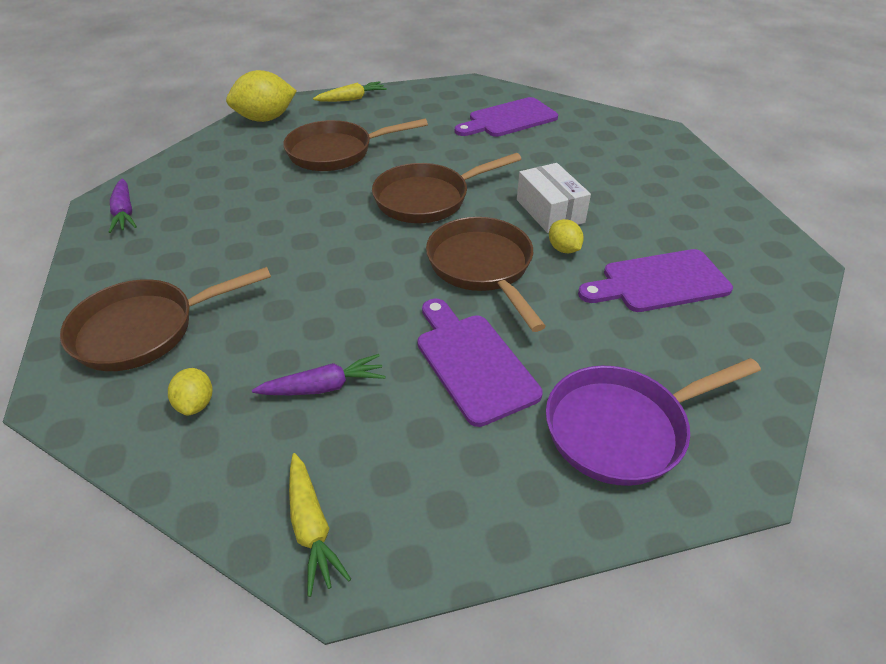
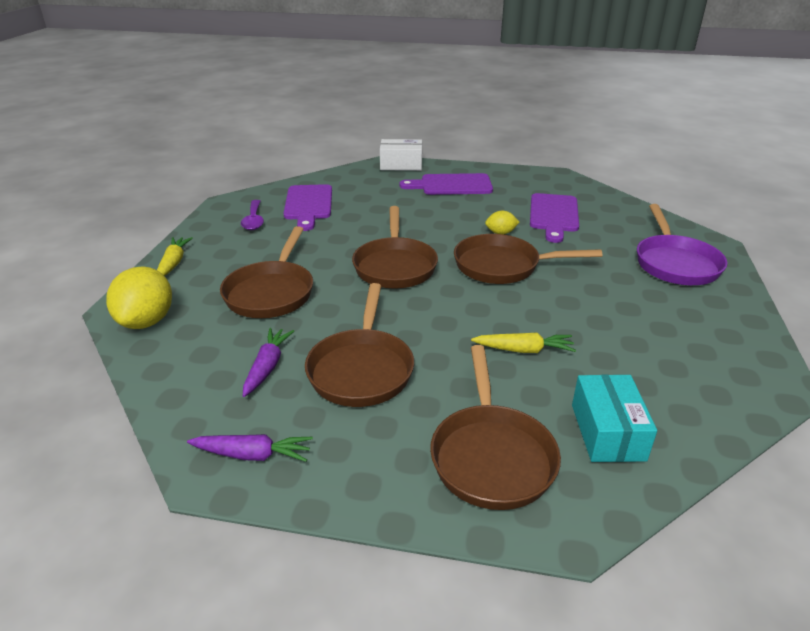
camera: 65 degrees left, 10 degrees down
yellow lemon [168,368,212,416] -> turquoise box [572,374,657,462]
purple carrot [252,354,385,395] -> purple carrot moved to [243,328,294,397]
yellow carrot [289,453,351,597] -> yellow carrot moved to [471,333,576,353]
purple cutting board [417,299,542,427] -> purple cutting board moved to [399,173,493,195]
white box [517,163,591,233] -> white box moved to [380,139,422,171]
none -> purple spoon [241,200,264,230]
none -> brown pan [305,283,414,407]

